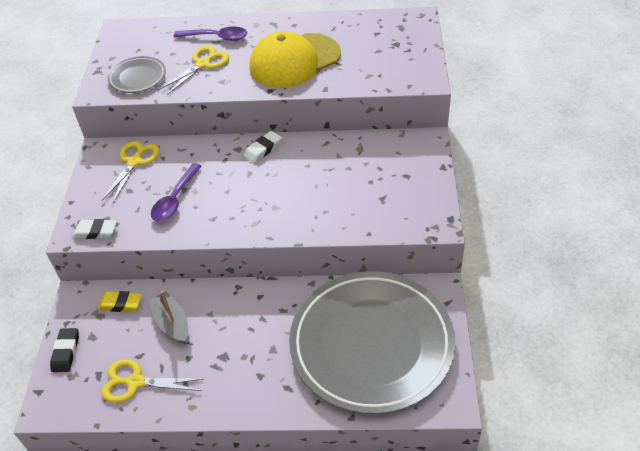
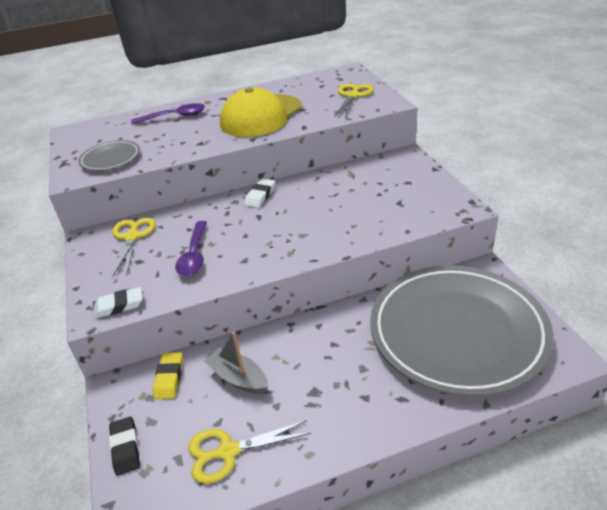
camera: 20 degrees left, 10 degrees down
yellow eraser [98,291,142,312] -> yellow eraser turned 75 degrees counterclockwise [153,352,183,399]
yellow scissors [159,46,229,95] -> yellow scissors moved to [335,84,374,118]

